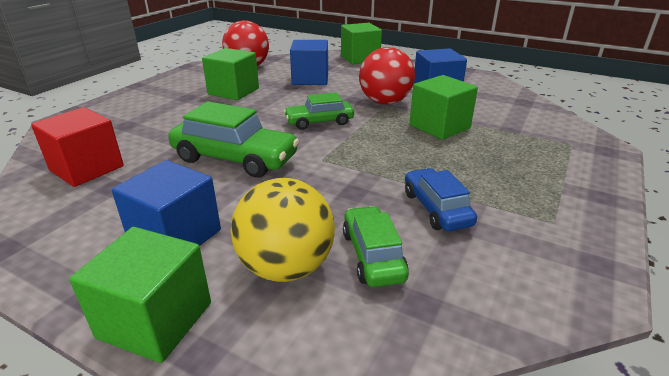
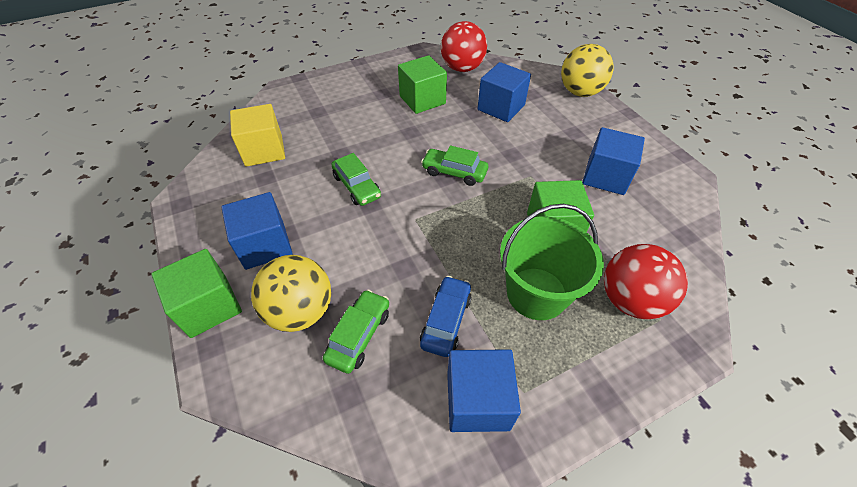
camera: 35 degrees right, 20 degrees up
red cube [31,107,124,187] -> yellow cube [230,104,285,167]
green car [168,102,300,178] -> green car [331,153,381,206], size x0.62
green cube [341,23,382,64] -> yellow ball [561,44,614,97]
red ball [359,47,415,105] -> red ball moved to [604,244,688,319]
none -> blue cube [447,349,521,432]
none -> green bucket [500,204,604,320]

